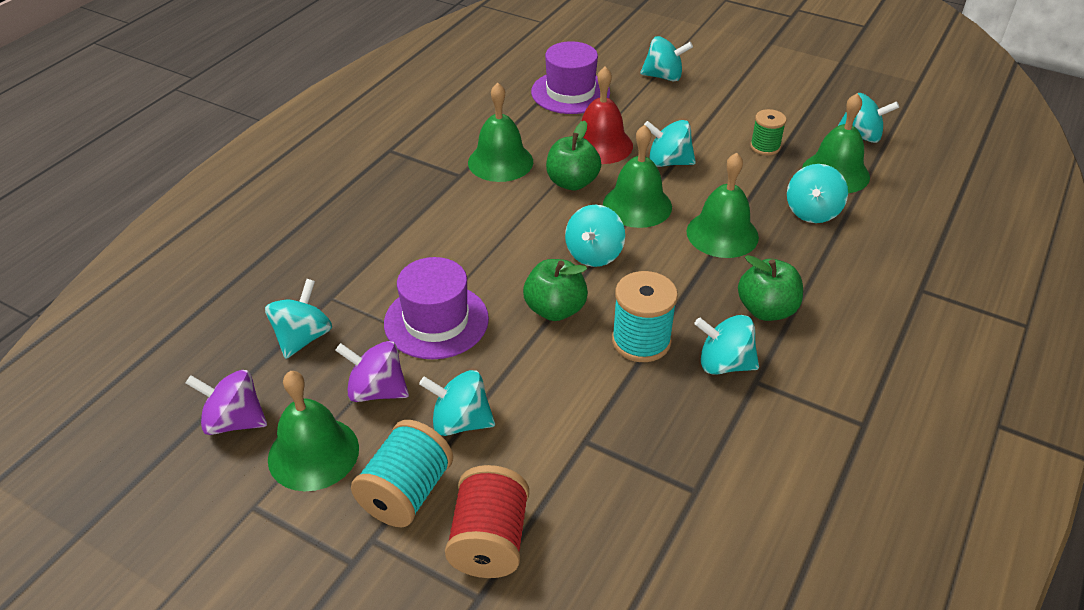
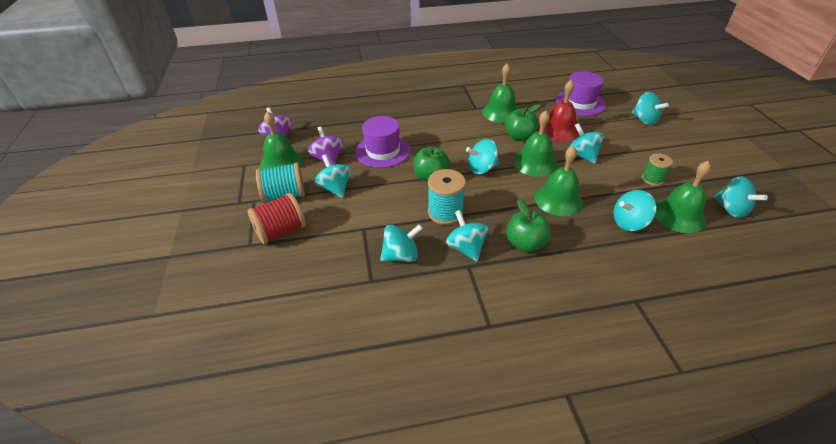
camera: 50 degrees right, 0 degrees up
turquoise spinning top [265,279,332,359] -> turquoise spinning top moved to [380,224,423,262]

